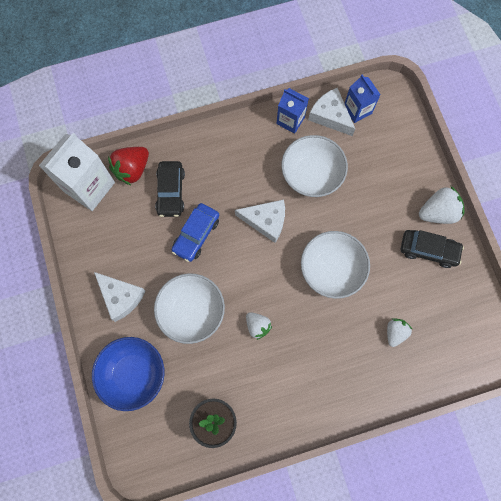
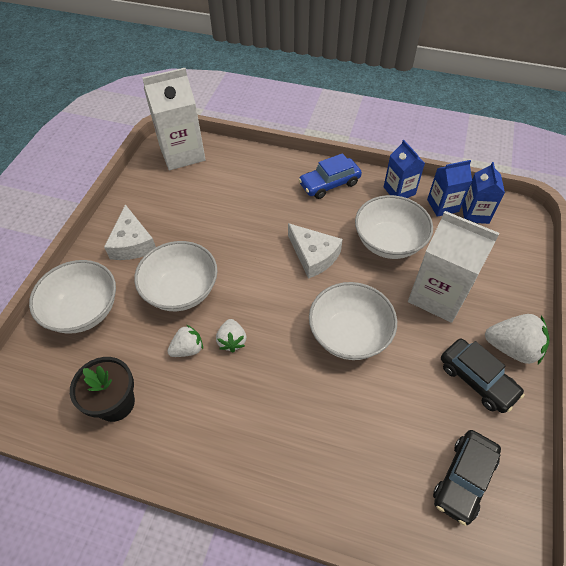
camera: 35 degrees right, 20 degrees down
blue bowl [92,337,164,411] -> white bowl [29,260,116,334]
red strawberry [108,147,149,185] -> none
black car [155,161,185,217] -> black car moved to [433,430,501,526]
blue car [172,203,219,262] -> blue car moved to [298,153,362,199]
white cheese [308,88,355,136] -> blue carton [427,160,472,217]
white strawberry [387,318,412,347] -> white strawberry moved to [167,325,203,357]
none -> white carton [408,211,500,323]

